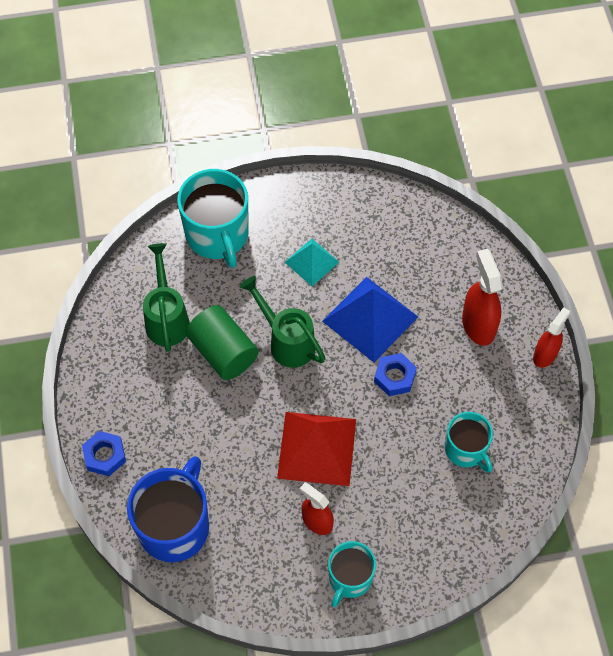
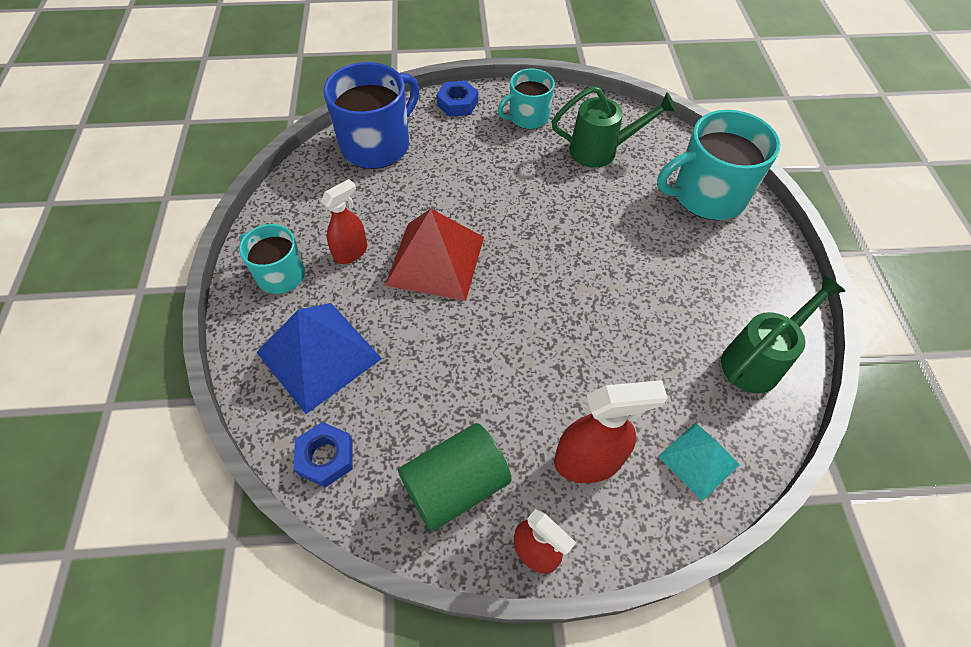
camera: 95 degrees right, 5 degrees down
blue mug [127,456,209,562] -> blue mug turned 75 degrees counterclockwise [323,62,419,169]
green cylinder [186,305,258,380] -> green cylinder moved to [398,423,512,532]
green watering can [240,276,326,368] -> green watering can moved to [721,275,846,393]
turquoise pyramid [285,239,339,286] -> turquoise pyramid moved to [658,423,740,501]
blue pyramid [322,277,418,362] -> blue pyramid moved to [256,303,382,414]
blue nut [374,353,417,396] -> blue nut moved to [294,422,353,488]
turquoise mug [445,412,493,473] -> turquoise mug moved to [498,68,555,129]

